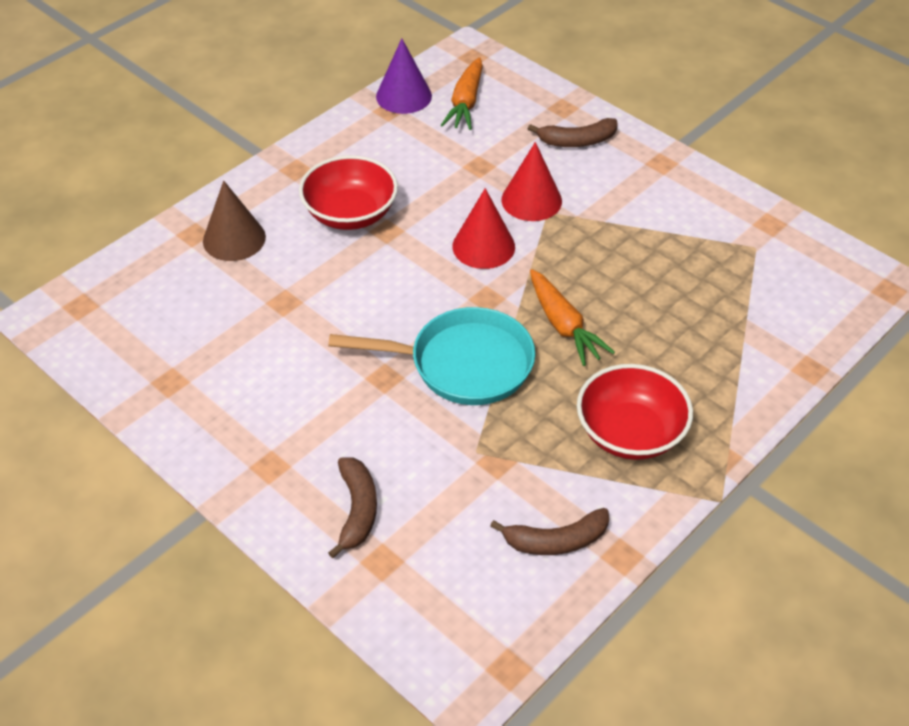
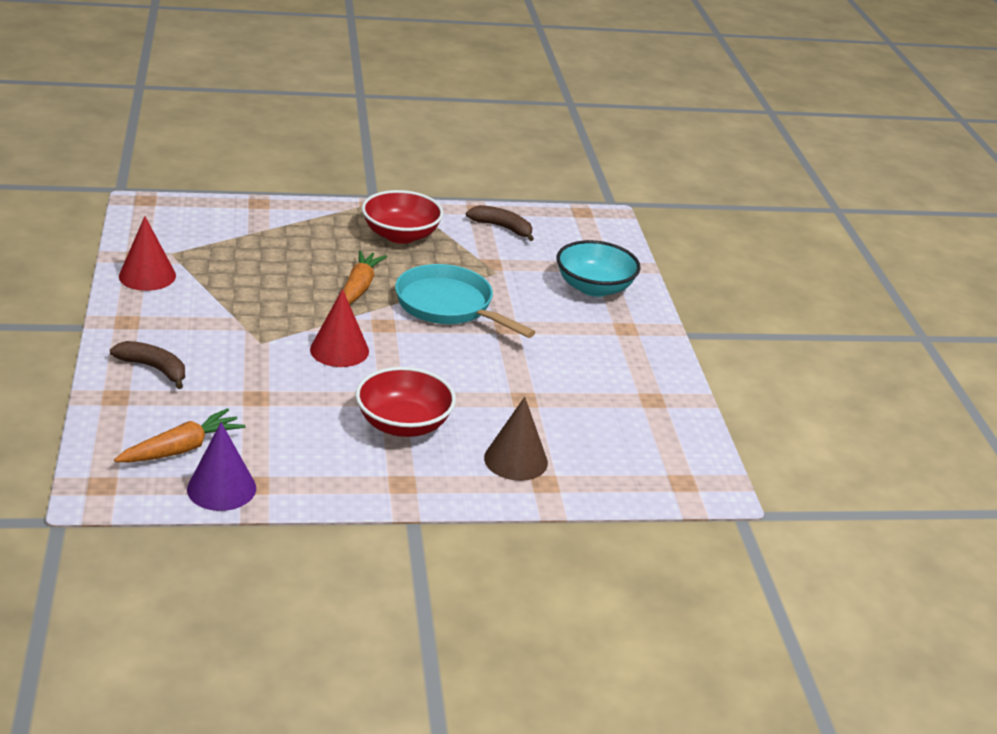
camera: 145 degrees left, 15 degrees down
brown banana [328,458,377,558] -> turquoise bowl [556,240,641,297]
red cone [501,142,562,221] -> red cone moved to [119,216,176,291]

